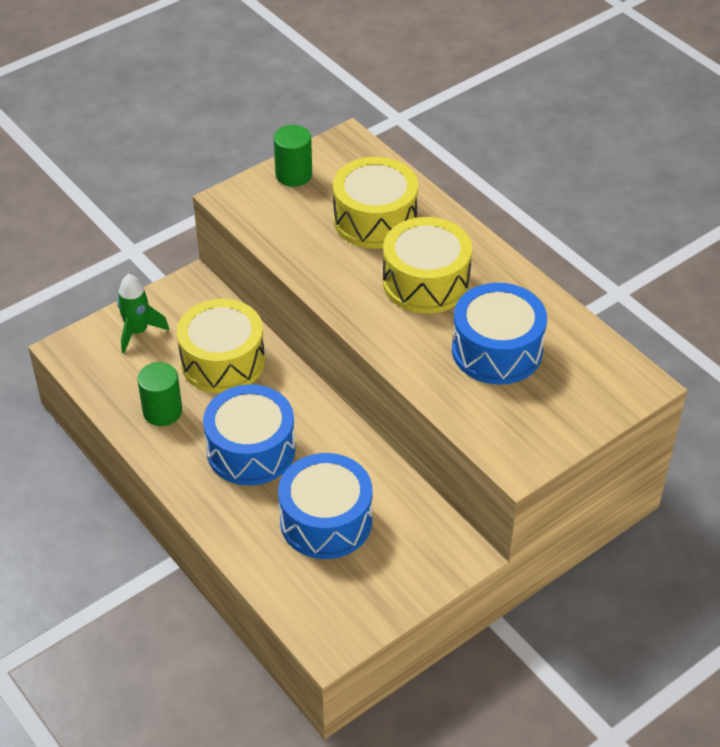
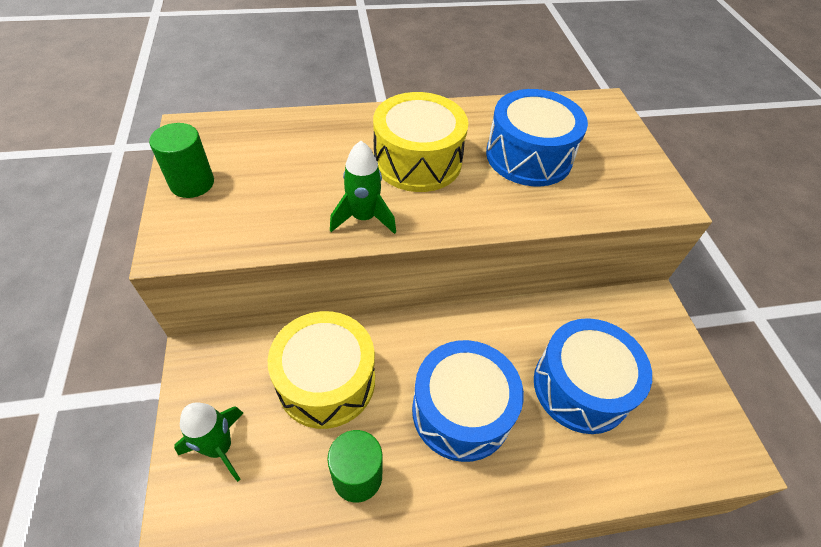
camera: 65 degrees left, 5 degrees up
yellow drum [333,157,418,249] -> none
none -> green rocket [330,141,396,234]

